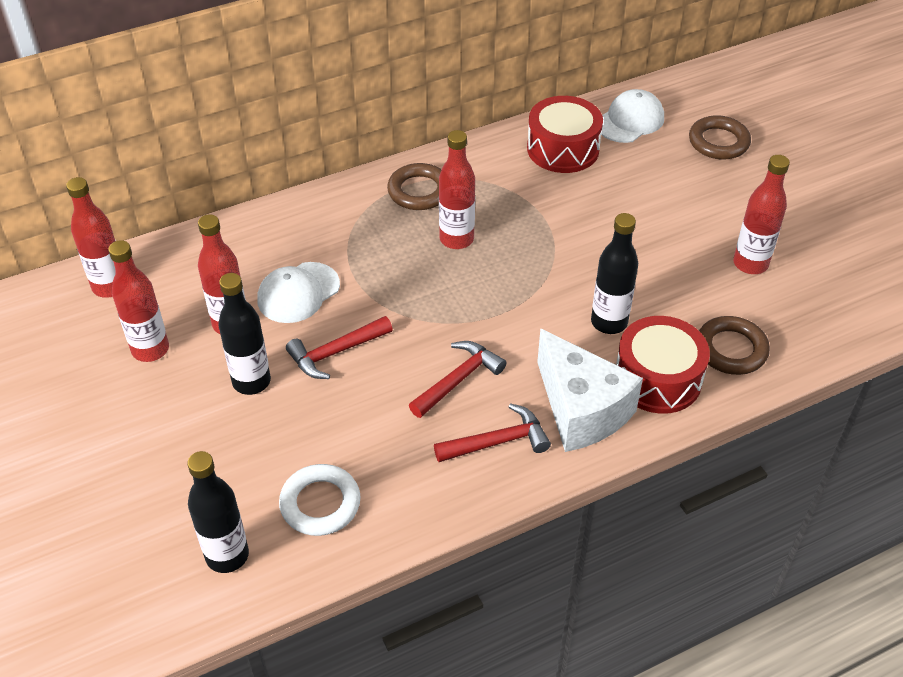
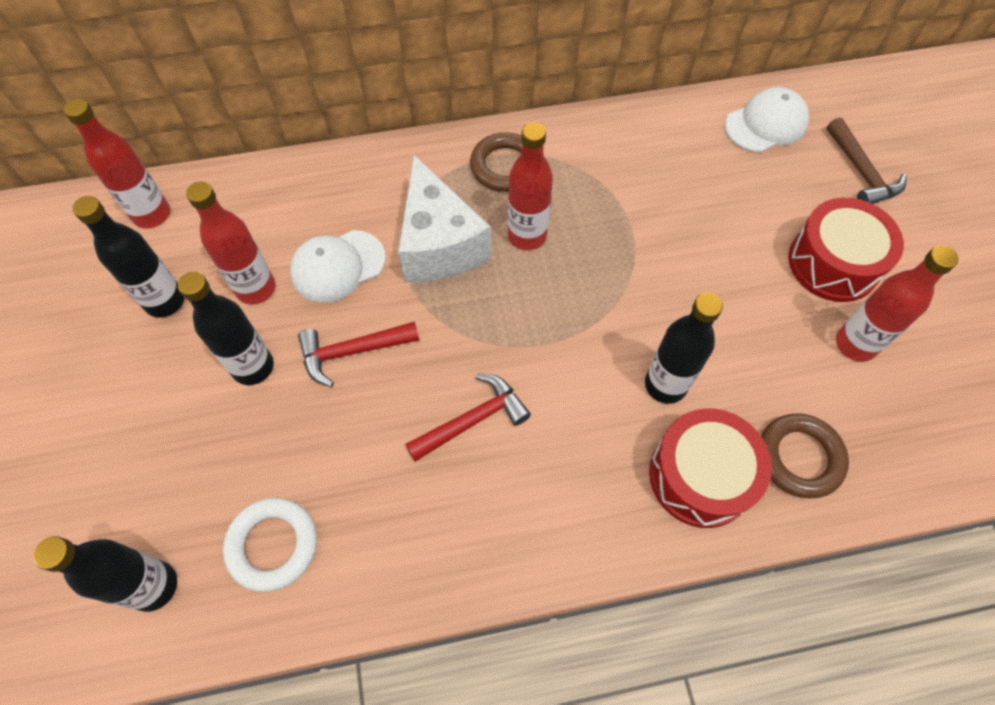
camera: 15 degrees right, 15 degrees up
red bottle [108,240,169,362] -> black bottle [73,196,184,318]
red hammer [434,403,551,462] -> none
red drum [527,96,603,173] -> red drum moved to [788,198,904,302]
white cheese [537,329,643,452] -> white cheese moved to [398,155,491,282]
brown ring [689,115,751,160] -> brown hammer [827,118,907,204]

